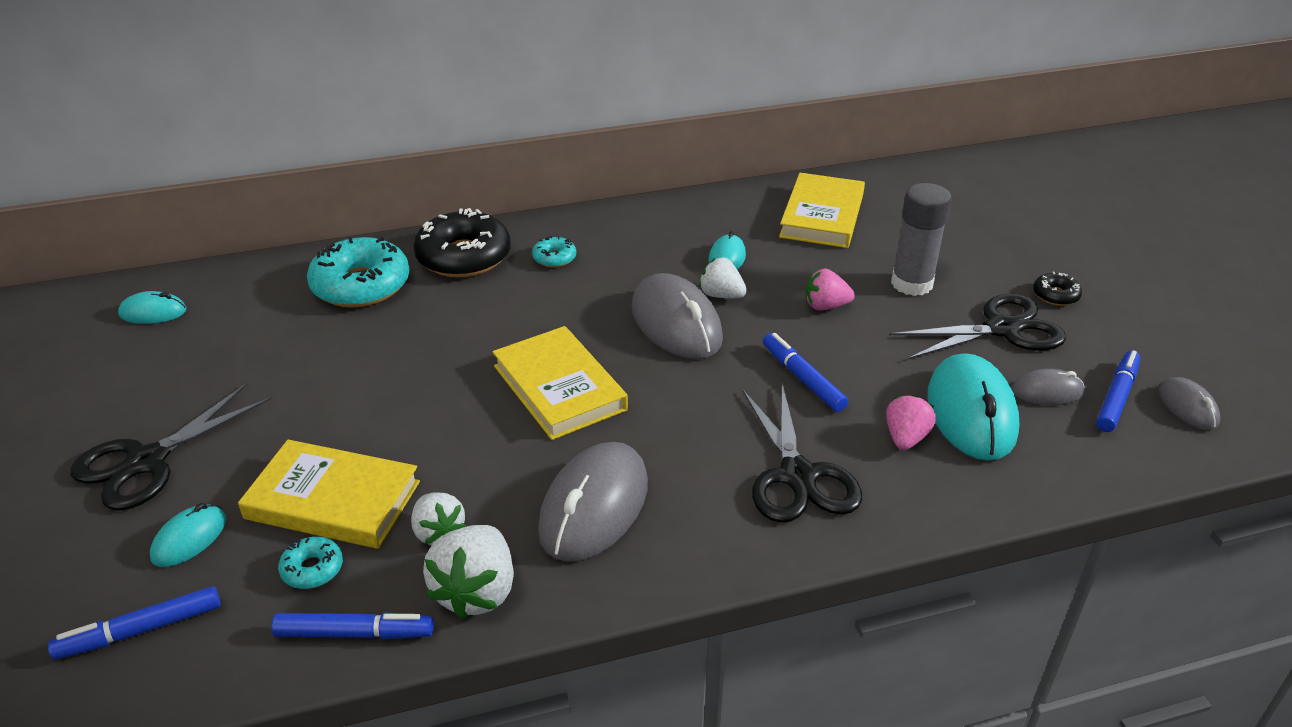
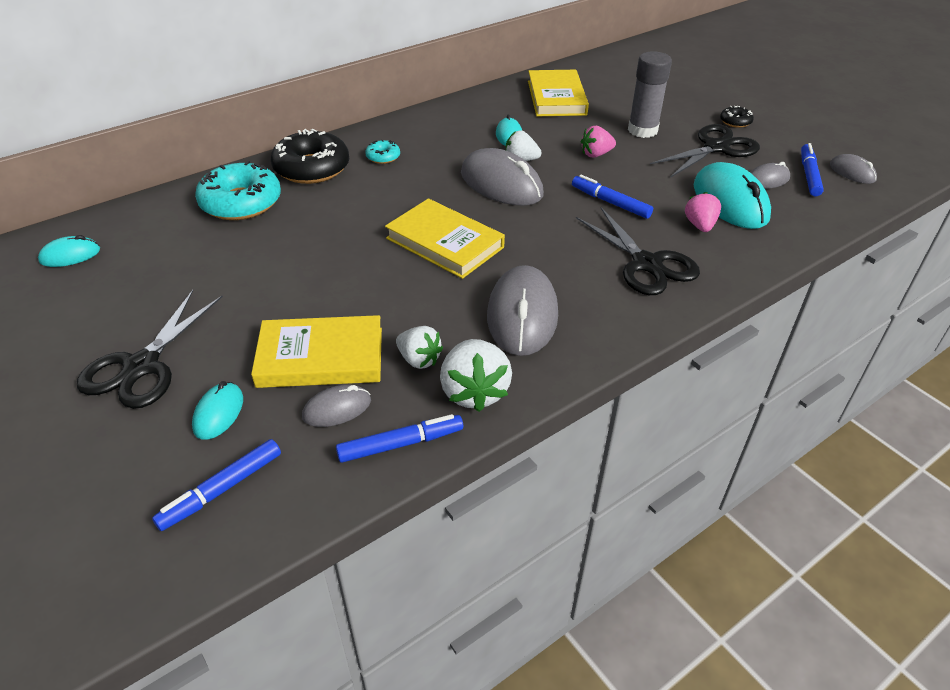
camera: 20 degrees left, 5 degrees up
turquoise donut [278,537,343,589] -> grey mouse [302,385,371,427]

